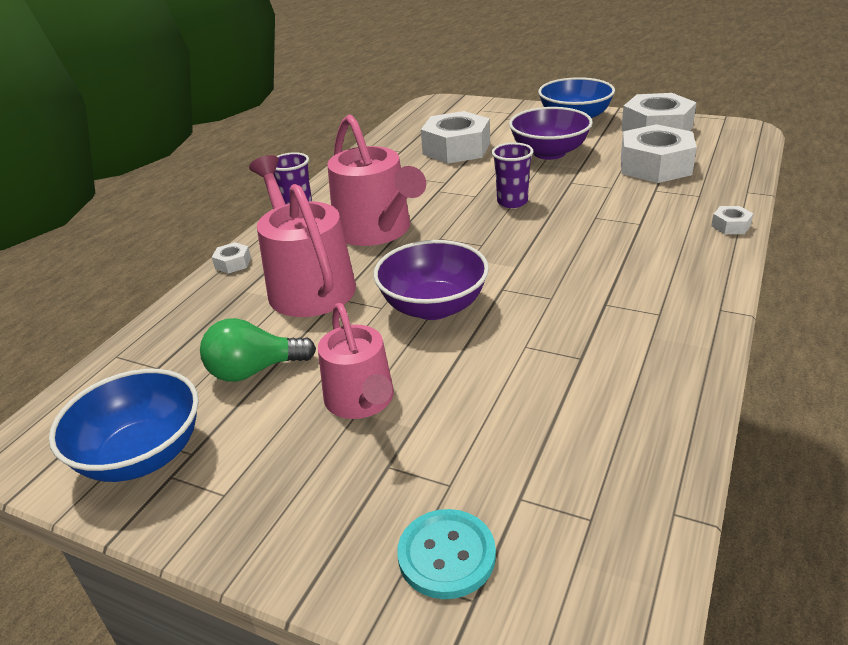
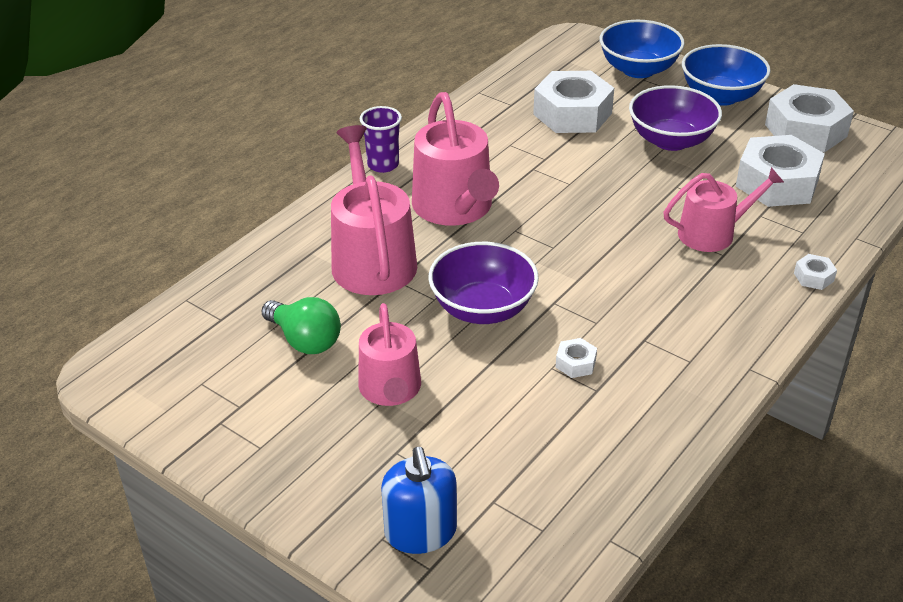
camera: 10 degrees right, 5 degrees up
blue bowl [49,369,199,482] -> blue bowl moved to [600,20,685,78]
green light bulb [200,318,316,382] -> green light bulb turned 135 degrees counterclockwise [261,297,341,354]
white nut [212,242,251,274] -> white nut moved to [555,338,597,378]
turquoise button [397,509,496,599] -> blue soap dispenser [381,447,457,554]
purple cup [492,142,534,208] -> none
none -> pink watering can [663,167,784,252]

